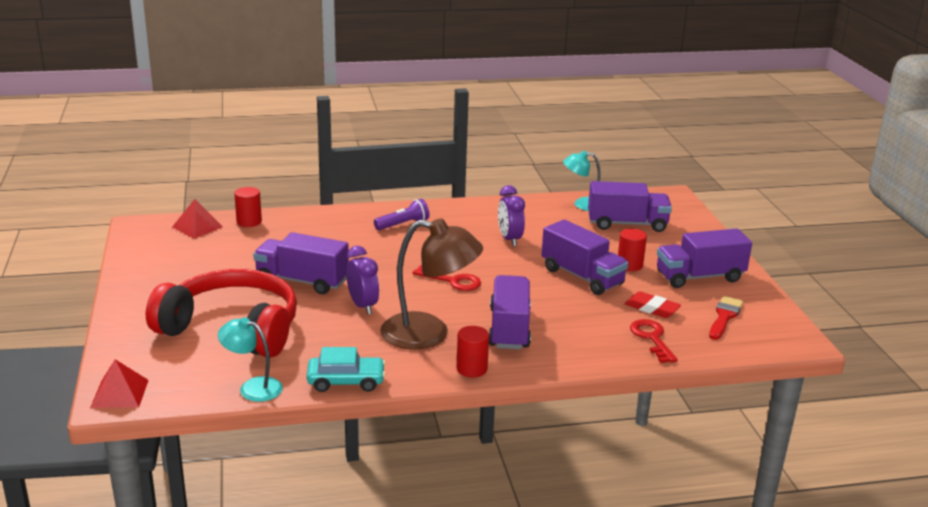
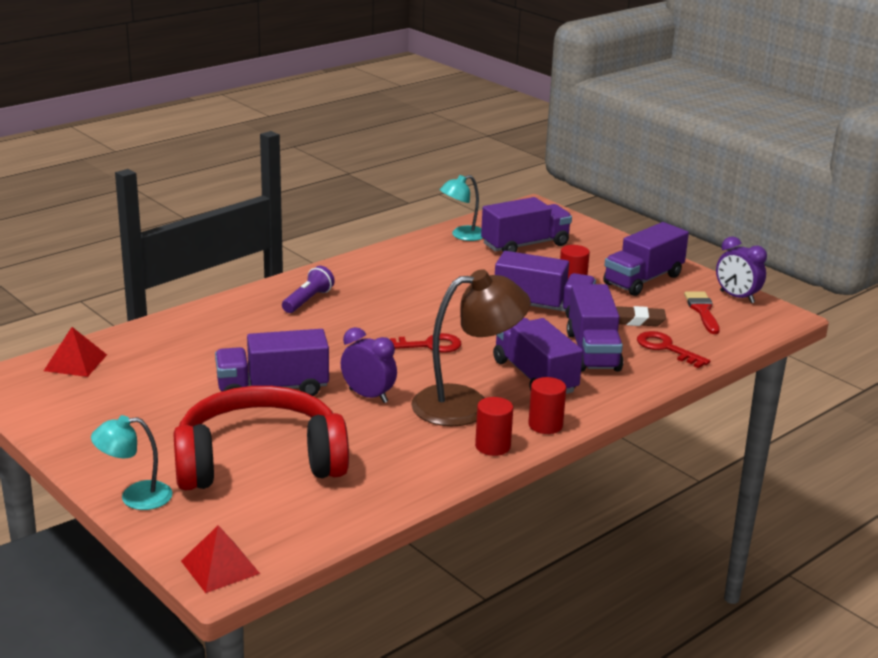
camera: 30 degrees left, 0 degrees up
turquoise lamp [218,317,283,402] -> turquoise lamp moved to [91,415,173,510]
red cylinder [234,187,262,227] -> red cylinder moved to [475,397,513,456]
turquoise car [307,347,385,392] -> none
purple clock [498,185,525,246] -> purple clock moved to [716,236,767,303]
red eraser [625,291,681,318] -> brown eraser [616,306,666,326]
none -> purple truck [567,284,623,372]

